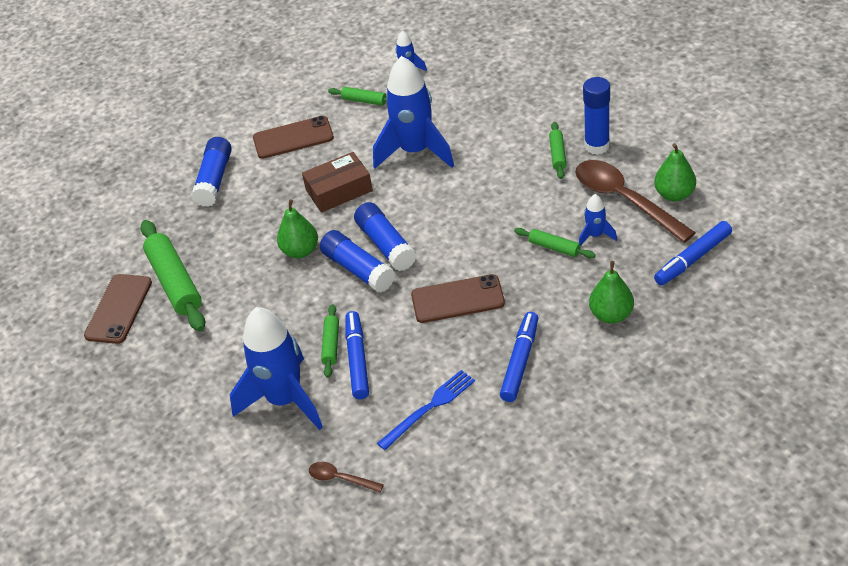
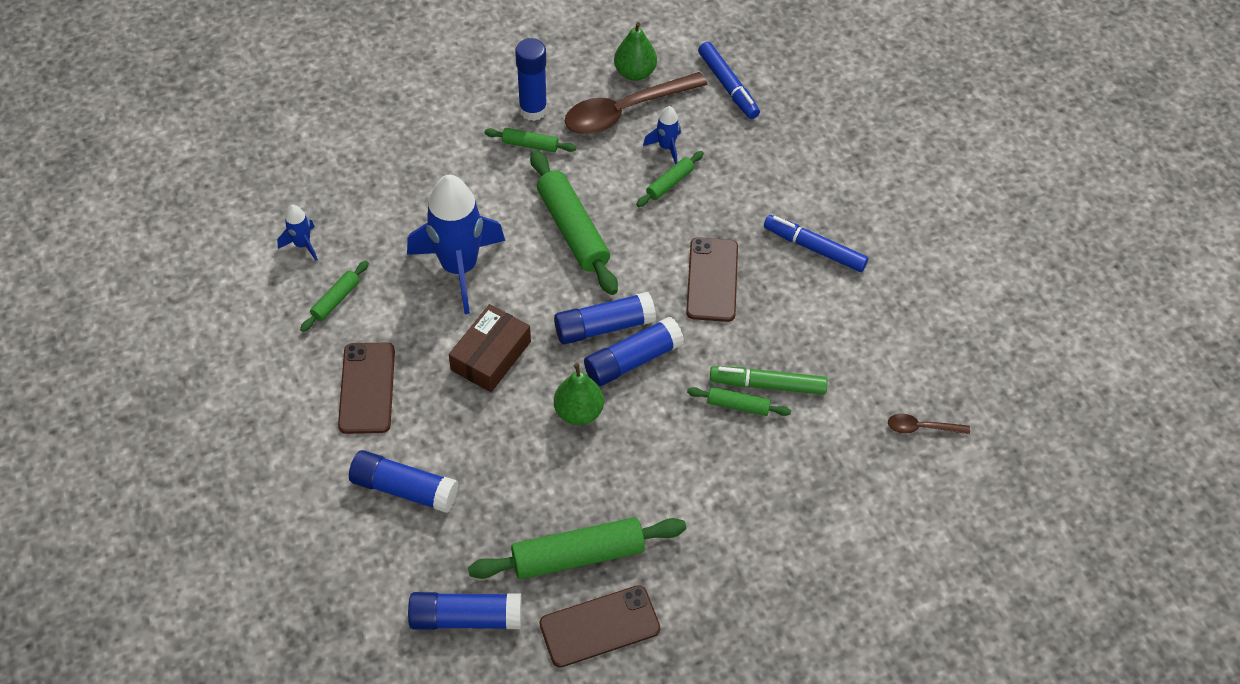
camera: 85 degrees left, 10 degrees up
brown phone [84,274,152,344] -> brown phone turned 45 degrees counterclockwise [540,585,660,668]
blue rocket [230,307,323,430] -> none
brown box [302,152,373,213] -> brown box turned 45 degrees clockwise [449,304,531,392]
brown spoon [309,462,384,493] -> brown spoon turned 60 degrees clockwise [888,414,970,434]
blue marker [345,311,369,399] -> green marker [710,366,828,395]
blue fork [377,370,475,450] -> none
green pear [589,261,634,324] -> none
none -> blue glue stick [408,592,522,630]
none -> green rolling pin [530,150,618,295]

